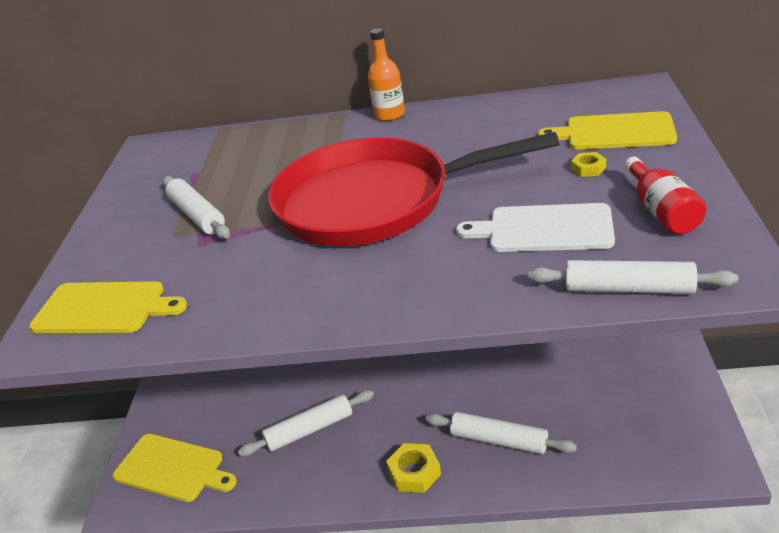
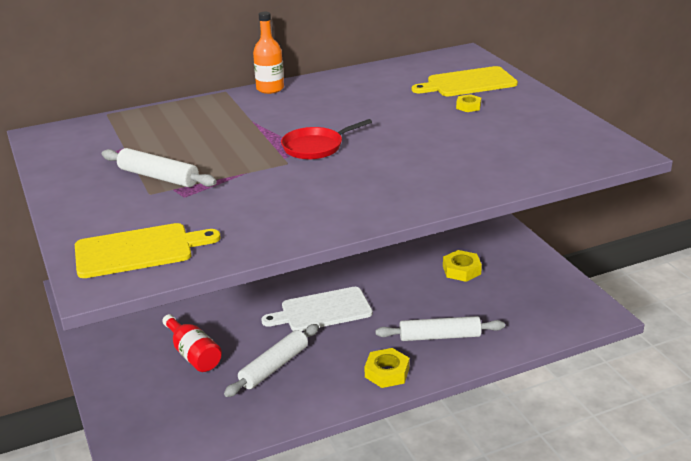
camera: 30 degrees left, 5 degrees down
yellow cutting board [113,434,237,502] -> none
red pan [268,132,559,246] -> red pan [281,119,372,159], size x0.40
white cutting board [456,203,615,252] -> white cutting board moved to [261,287,373,331]
white rolling pin [528,260,738,294] -> none
red bottle [624,157,707,235] -> red bottle moved to [162,314,222,372]
none -> yellow nut [443,250,482,282]

